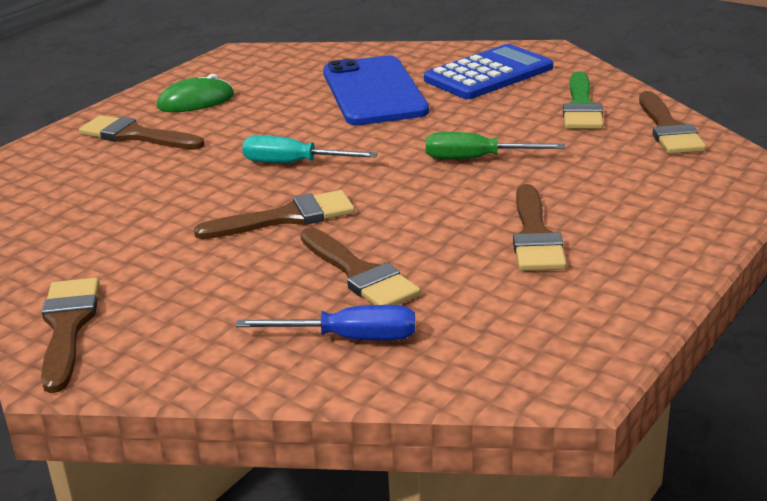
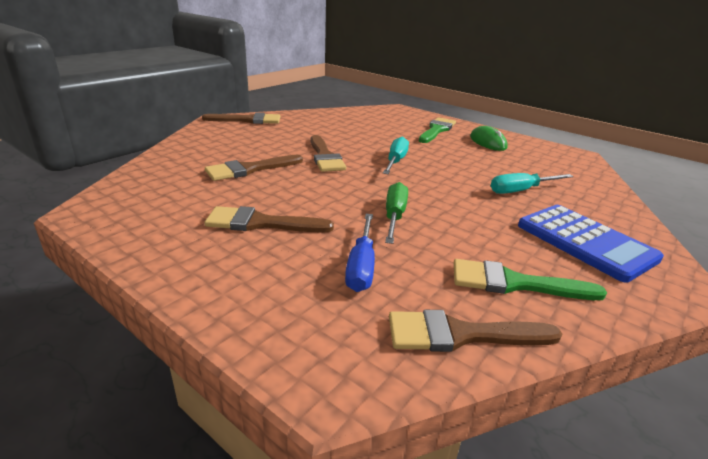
camera: 90 degrees right, 0 degrees up
brown brush [79,115,205,149] -> green brush [419,117,456,143]
blue screwdriver [236,305,415,340] -> blue screwdriver moved to [345,214,375,292]
blue phone [323,55,429,125] -> turquoise screwdriver [491,173,573,194]

